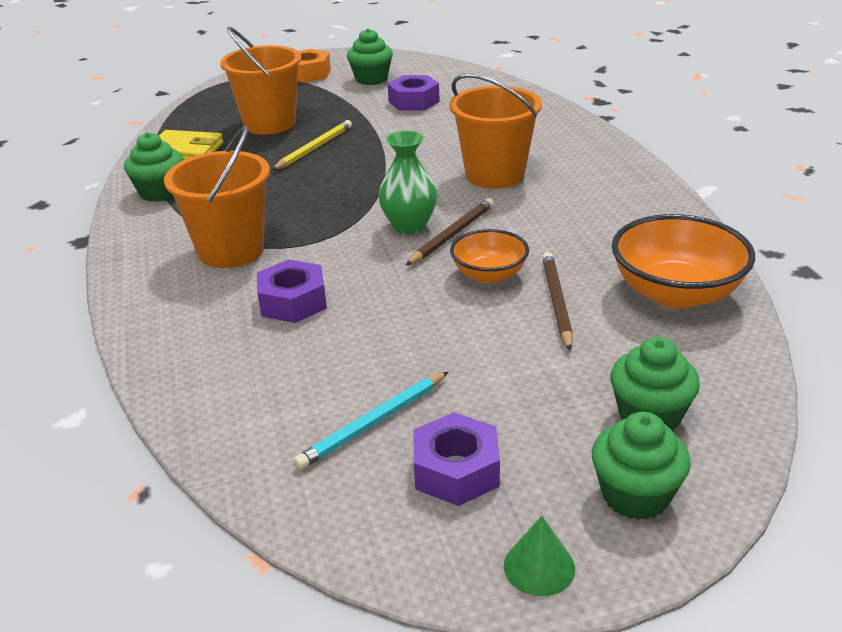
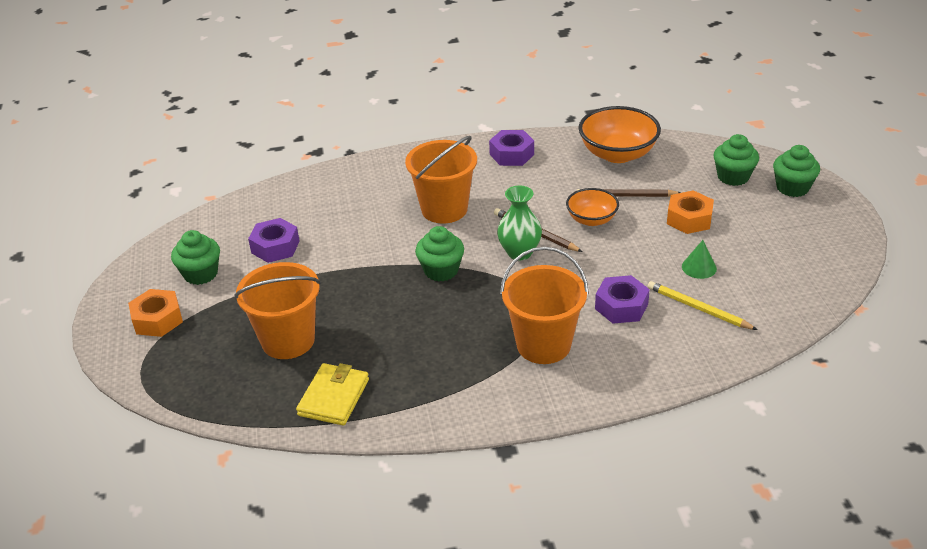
camera: 85 degrees left, 5 degrees up
green cupcake [124,132,183,202] -> green cupcake moved to [415,226,464,282]
yellow pencil [272,120,352,170] -> yellow pencil moved to [648,281,758,330]
turquoise pencil [293,372,448,470] -> none
purple nut [414,412,500,506] -> purple nut moved to [489,130,534,166]
green cone [504,516,575,596] -> green cone moved to [682,240,717,279]
none -> orange nut [667,190,714,234]

